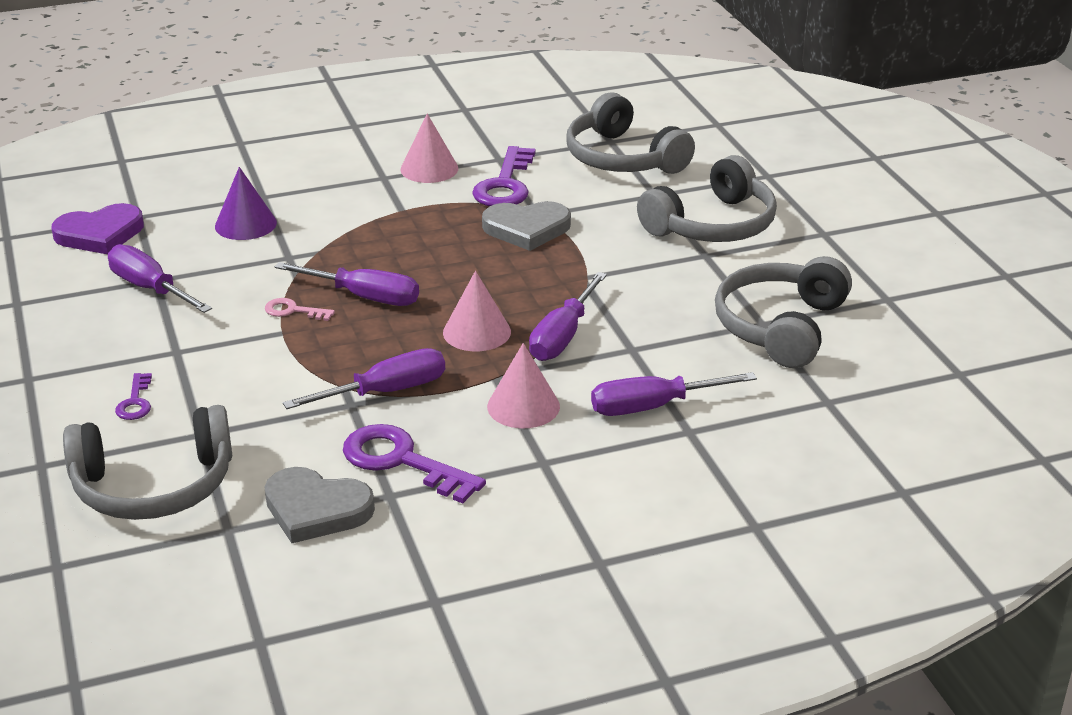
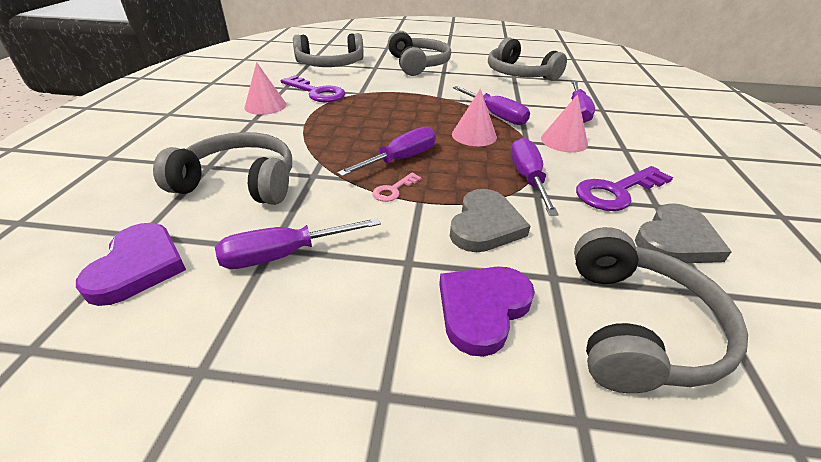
camera: 65 degrees left, 5 degrees up
purple key [115,373,152,420] -> purple heart [439,267,535,357]
purple cone [215,167,277,240] -> grey headphones [153,132,292,205]
grey heart [482,201,571,251] -> grey heart moved to [450,189,530,252]

